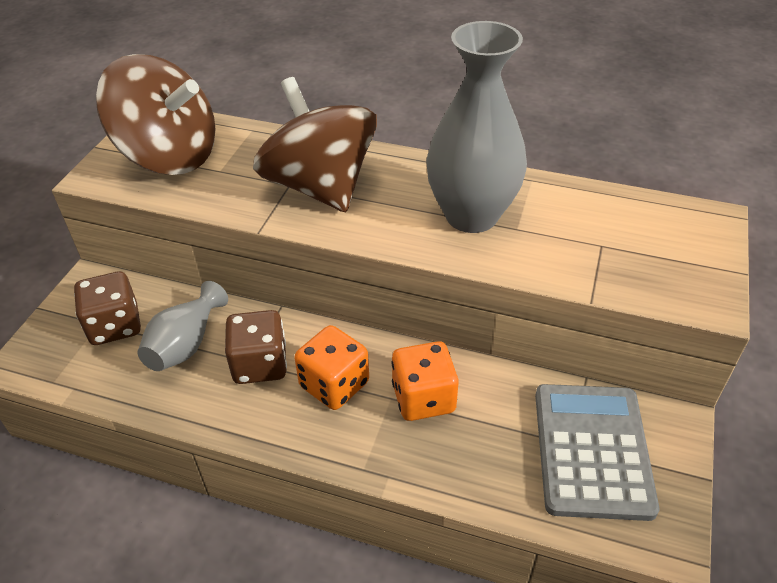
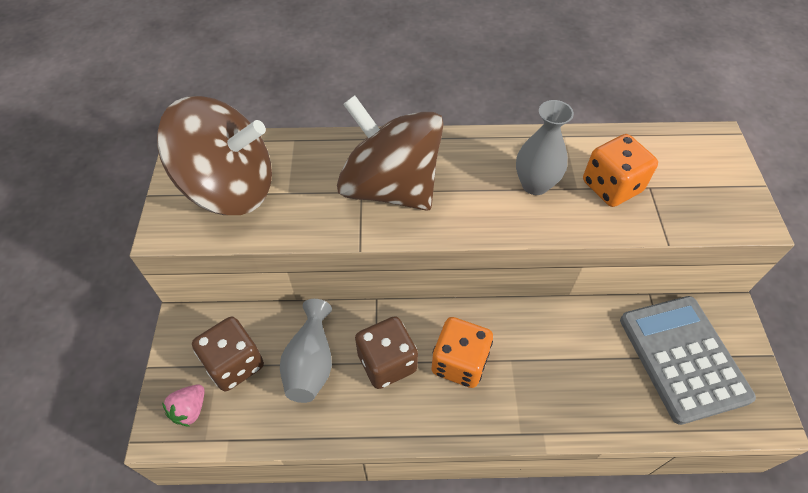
camera: 20 degrees left, 10 degrees up
orange dice [391,341,459,421] -> orange dice moved to [583,134,658,207]
grey vase [426,21,527,233] -> grey vase [516,100,574,195], size x0.58
none -> pink strawberry [162,384,205,426]

